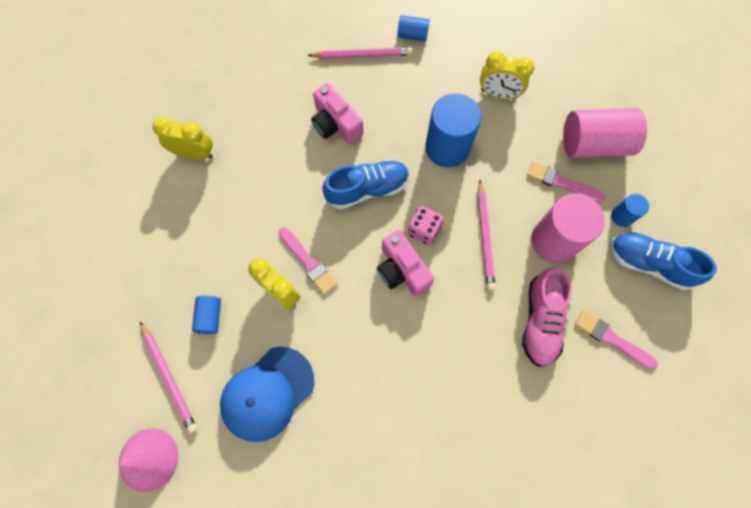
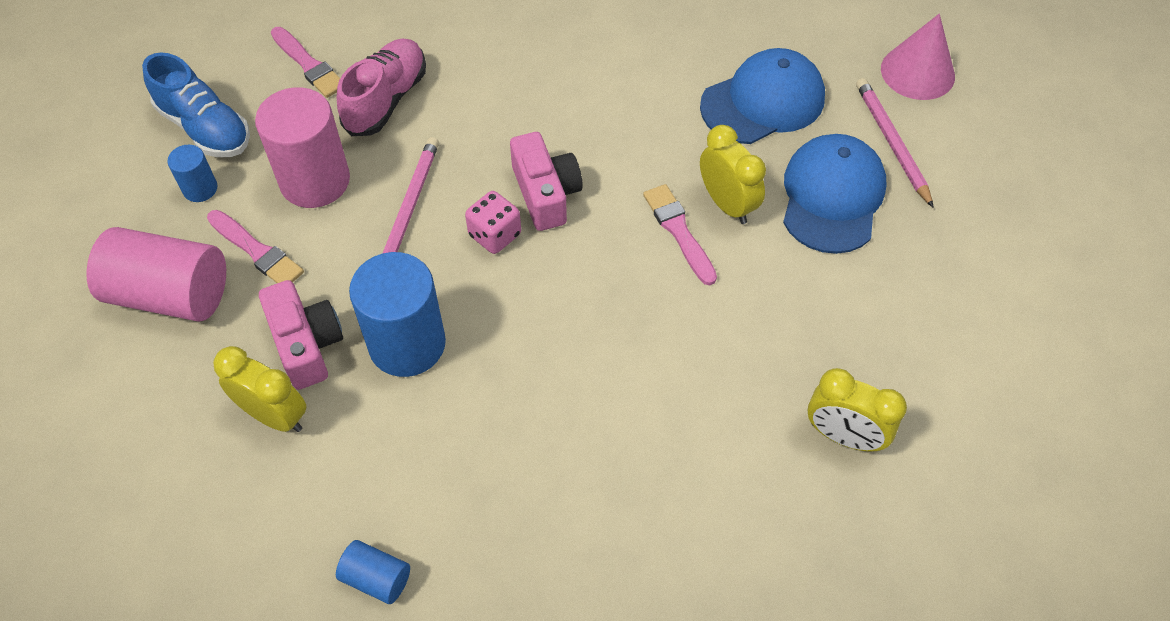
camera: 165 degrees left, 15 degrees down
blue cylinder [192,296,221,334] -> blue cap [783,134,886,254]
pink pencil [307,47,413,59] -> none
pink camera [311,83,364,144] -> pink camera moved to [259,280,343,390]
blue shoe [322,160,409,209] -> none

